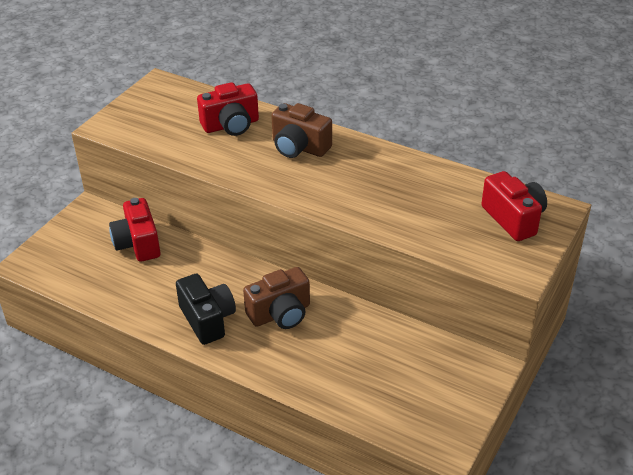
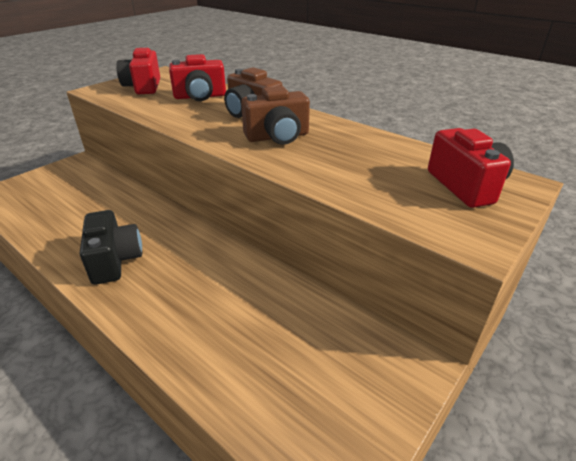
camera: 10 degrees right, 5 degrees down
red camera [109,198,161,262] -> red camera moved to [116,47,160,94]
brown camera [243,267,310,329] -> brown camera moved to [241,86,310,145]

